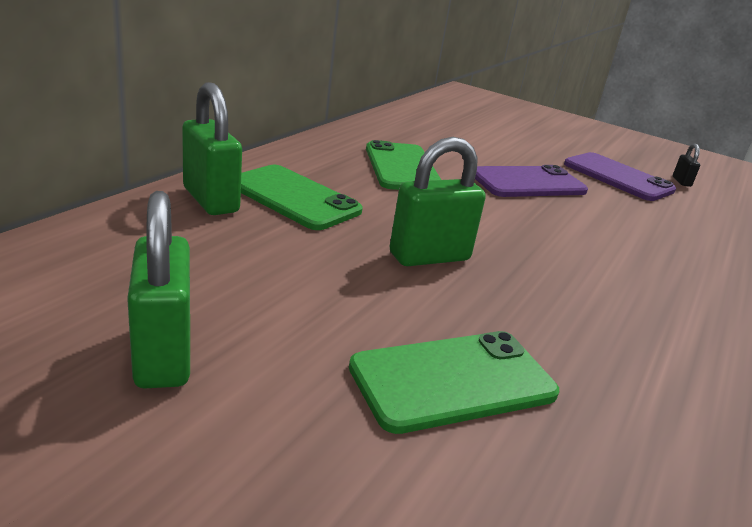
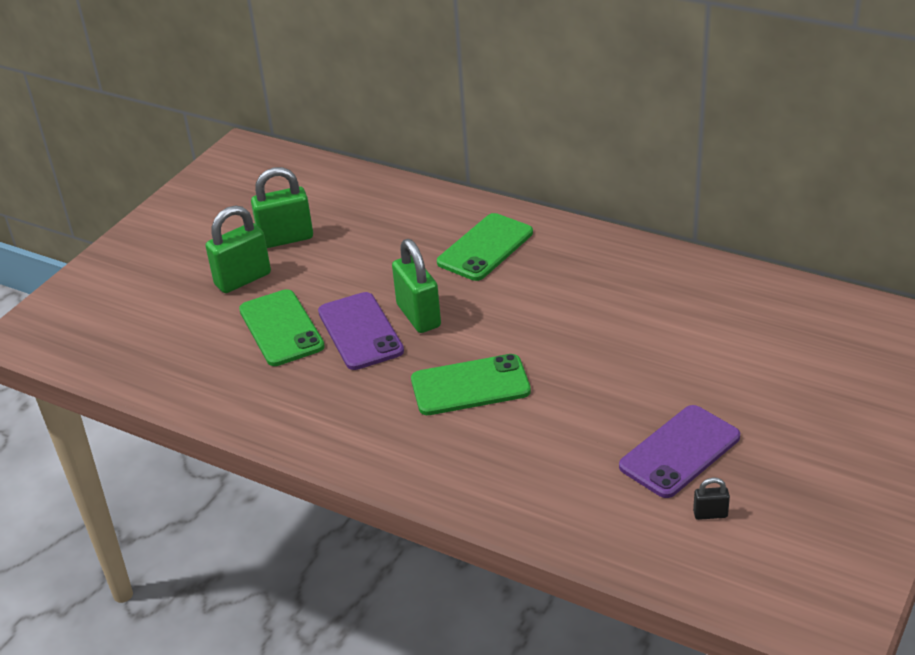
camera: 95 degrees right, 10 degrees up
green padlock [182,82,242,215] -> green padlock moved to [205,205,271,293]
green phone [366,140,441,190] -> green phone moved to [411,354,531,415]
purple phone [475,165,588,197] -> purple phone moved to [318,292,404,370]

